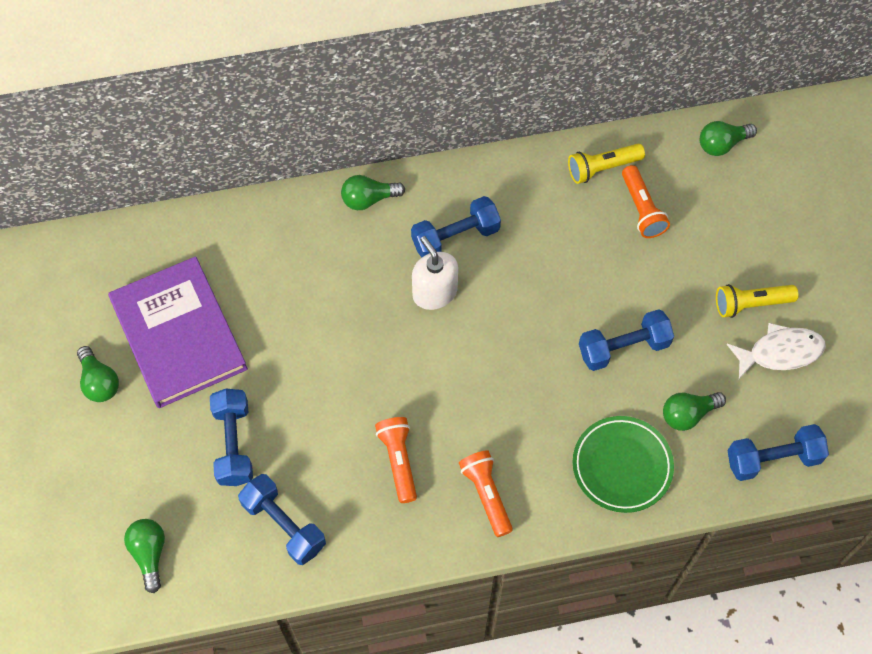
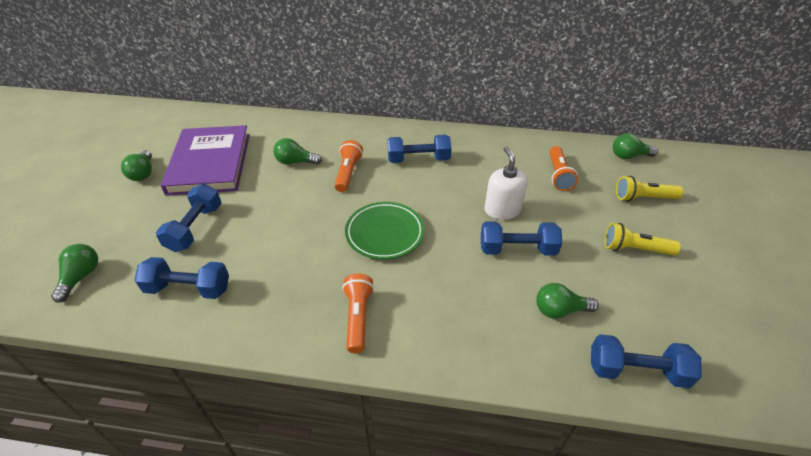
camera: 20 degrees right, 20 degrees down
blue dumbbell [238,474,326,565] -> blue dumbbell turned 60 degrees counterclockwise [134,257,229,299]
green light bulb [341,175,405,210] -> green light bulb moved to [273,138,322,165]
orange flashlight [375,417,417,503] -> orange flashlight moved to [335,140,363,192]
white soap dispenser [412,236,458,310] -> white soap dispenser moved to [484,146,528,220]
yellow flashlight [568,144,645,184] -> yellow flashlight moved to [616,176,684,202]
green plate [573,416,674,513] -> green plate moved to [345,202,424,260]
white fish [727,323,826,379] -> none

